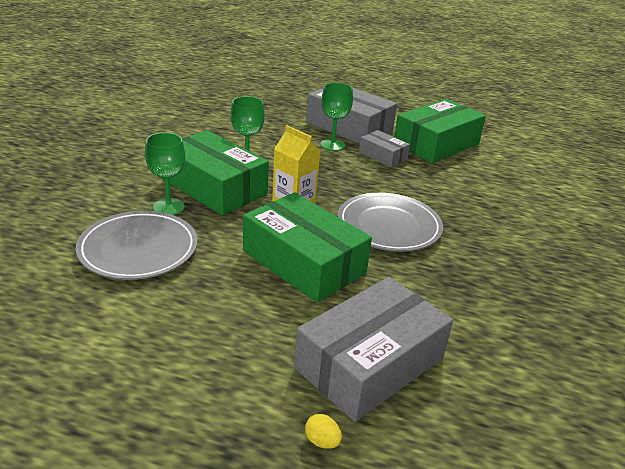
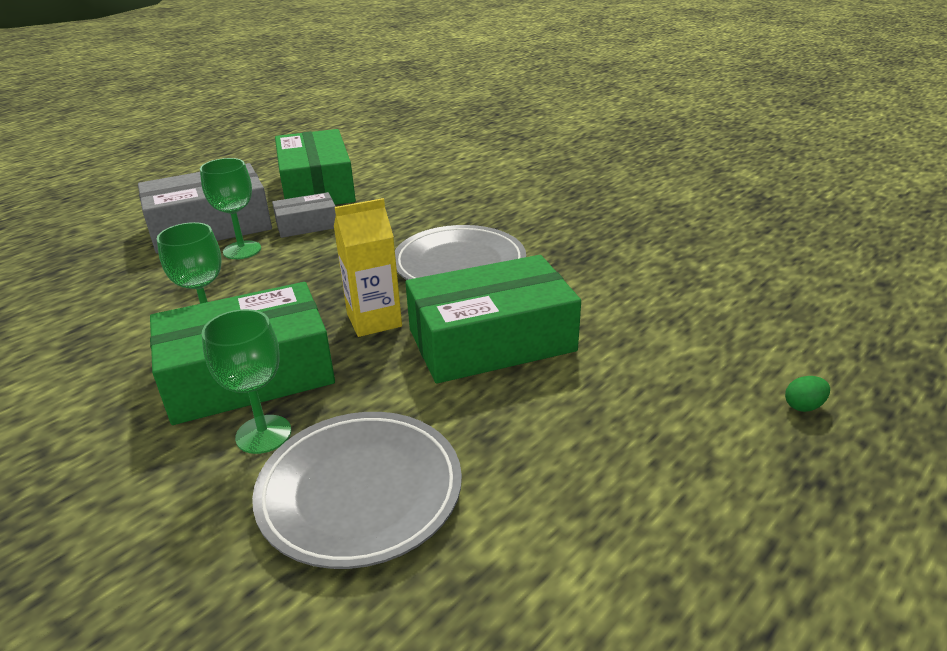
camera: 60 degrees left, 0 degrees up
grey box [294,277,453,422] -> none
yellow egg [305,414,342,449] -> green egg [785,376,830,412]

